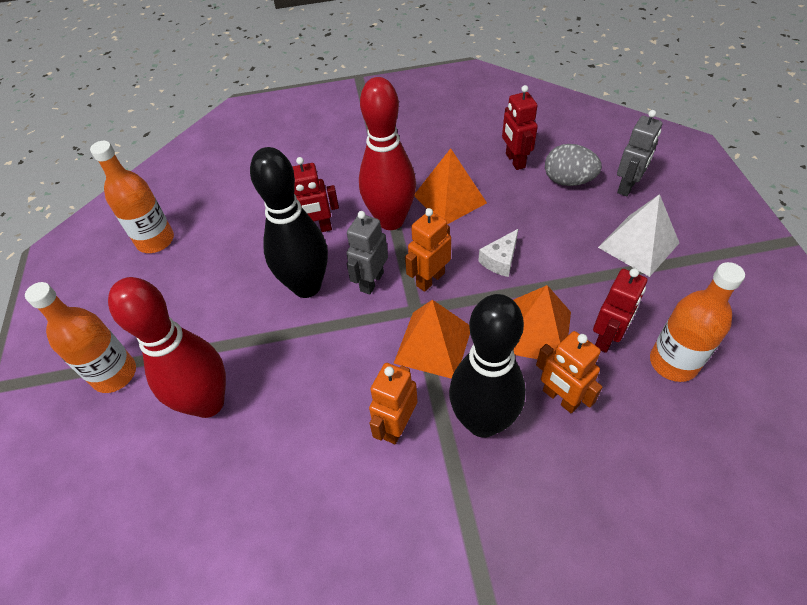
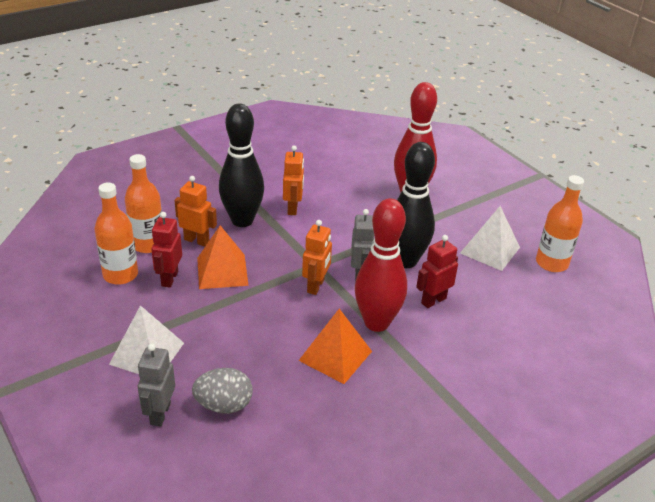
camera: 150 degrees right, 15 degrees down
orange bottle [25,282,136,393] -> orange bottle moved to [125,154,162,253]
orange pyramid [394,300,470,379] -> none
white cheese [478,229,518,277] -> none
red robot [502,85,538,170] -> none
none -> white pyramid [460,206,520,271]

